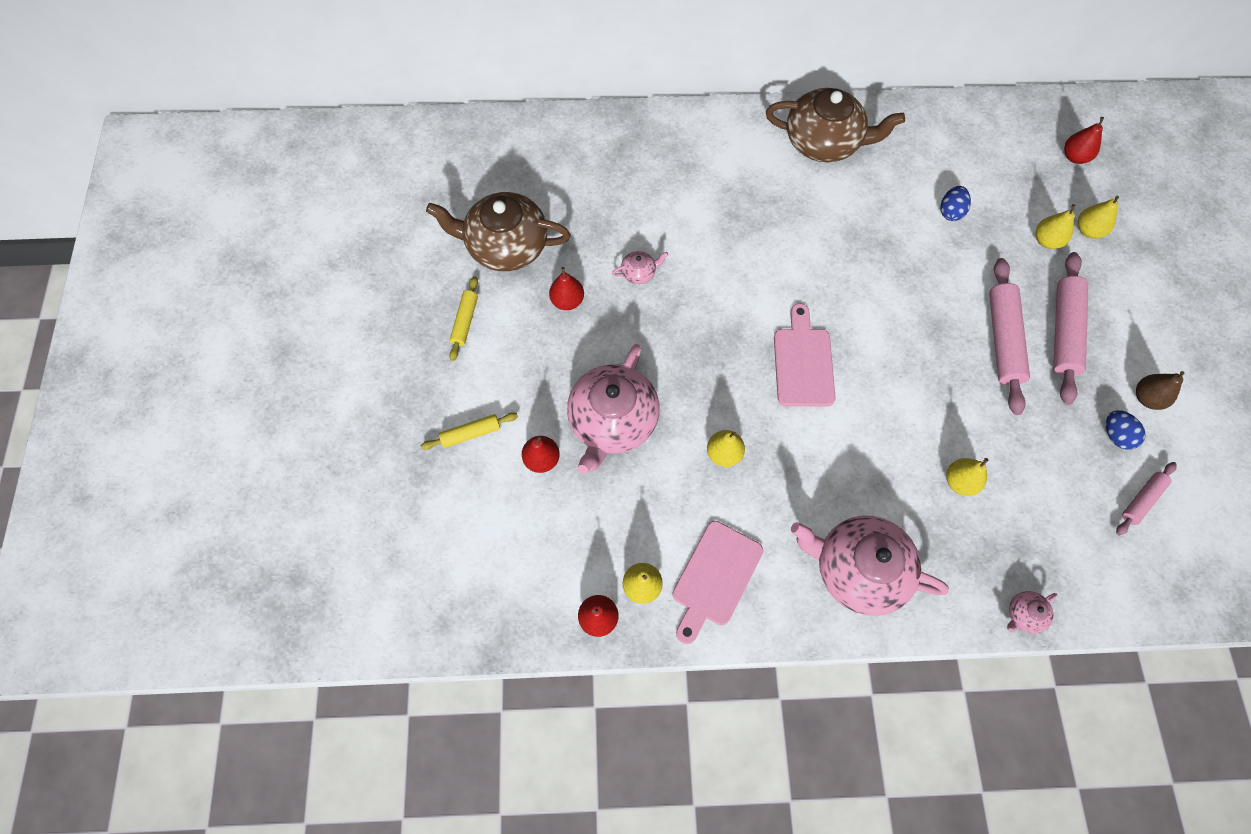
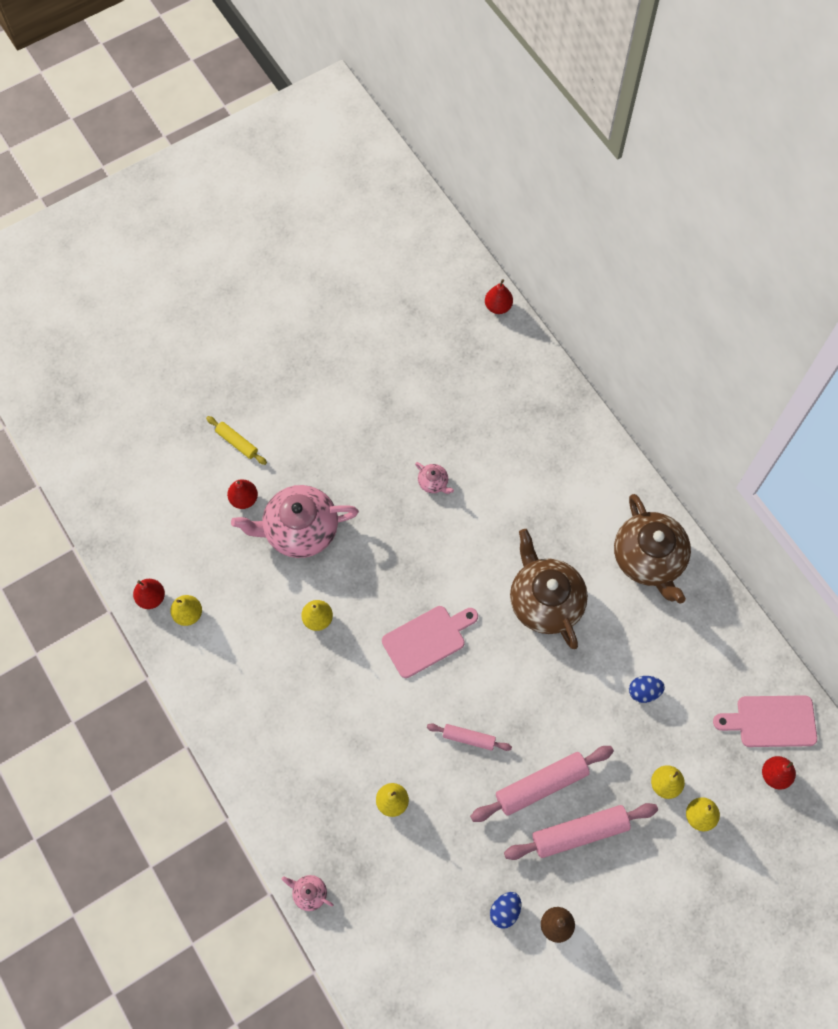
camera: 60 degrees right, 0 degrees up
brown teapot [426,192,571,271] -> brown teapot moved to [510,529,588,649]
yellow rolling pin [449,276,478,361] -> none
red pear [549,267,584,310] -> red pear moved to [485,279,513,314]
pink cutting board [672,521,763,644] -> pink cutting board moved to [713,695,817,747]
pink teapot [791,516,949,616] -> none
pink rolling pin [1116,462,1177,536] -> pink rolling pin moved to [427,724,512,751]

